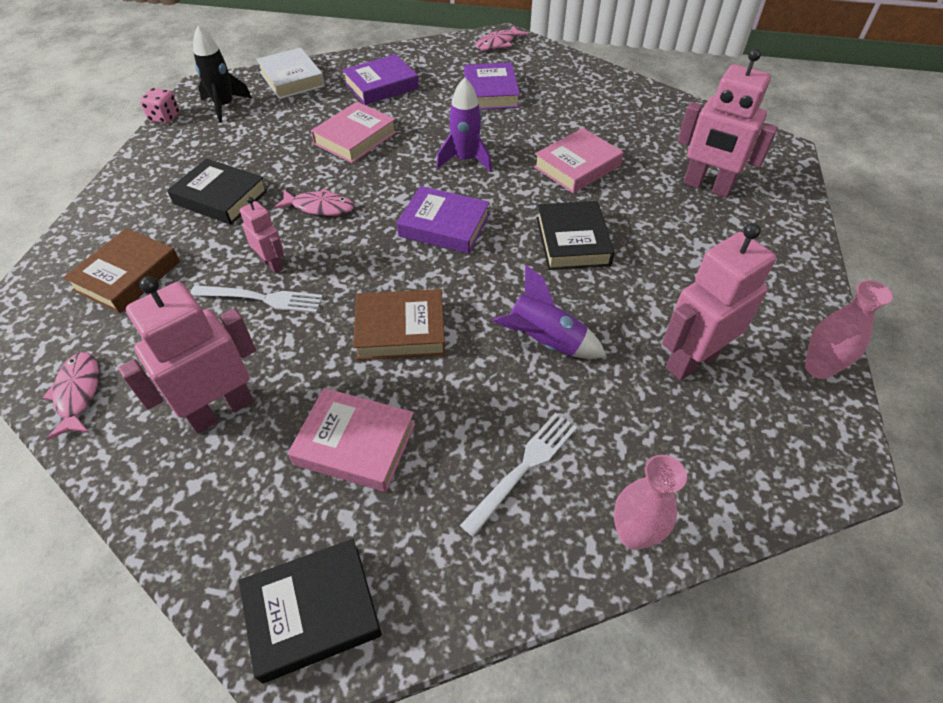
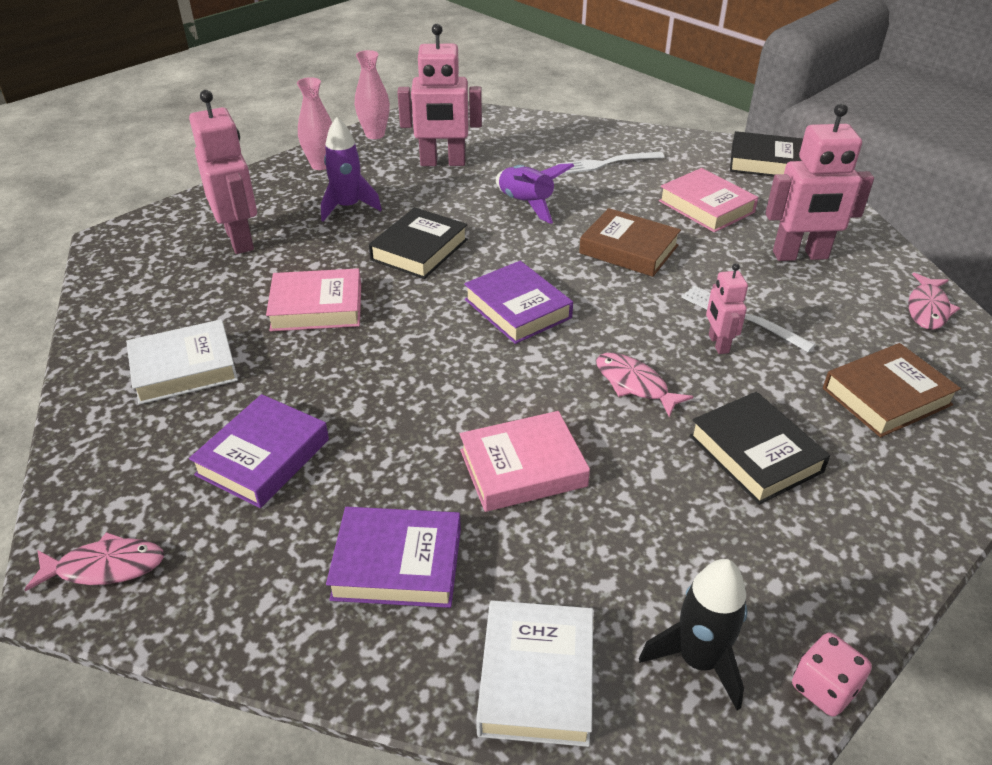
camera: 145 degrees left, 10 degrees down
purple rocket [436,77,492,172] -> purple rocket moved to [321,117,382,222]
pink vase [614,455,687,550] -> pink vase moved to [297,77,332,170]
none -> white book [126,319,238,405]

